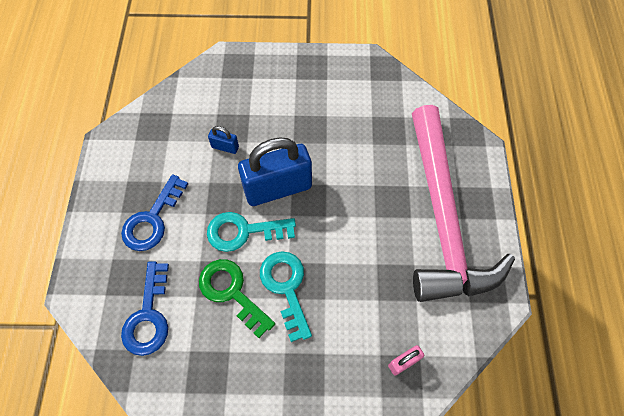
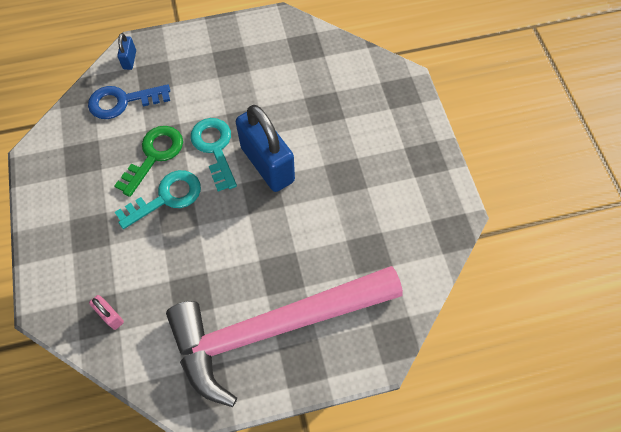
camera: 75 degrees right, 0 degrees up
blue key [121,174,188,251] -> none
blue padlock [208,126,239,154] -> blue padlock moved to [117,33,136,70]

